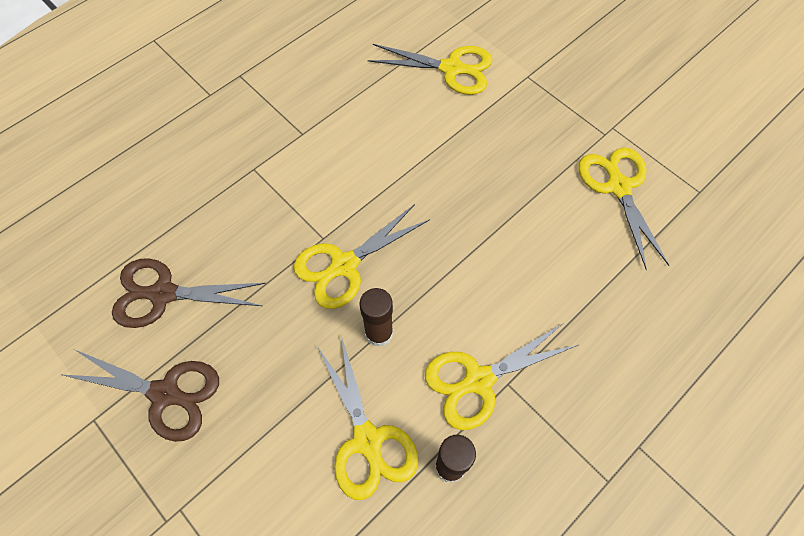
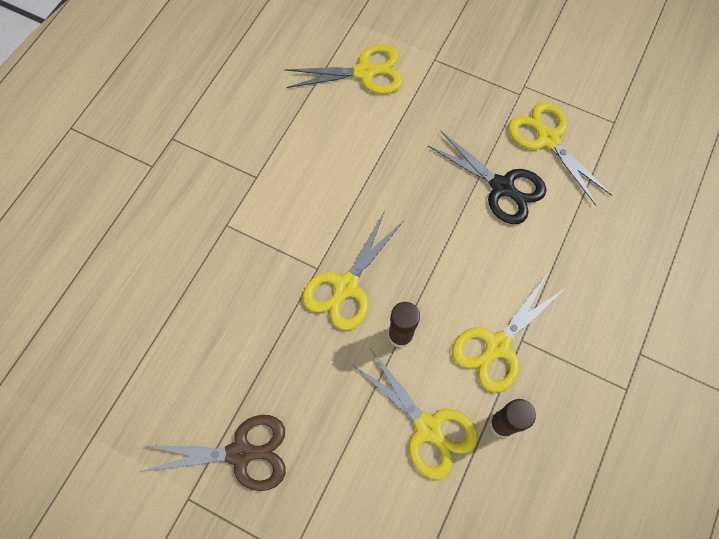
camera: 20 degrees left, 5 degrees up
brown scissors [112,258,266,328] -> none
none -> black scissors [428,131,546,224]

